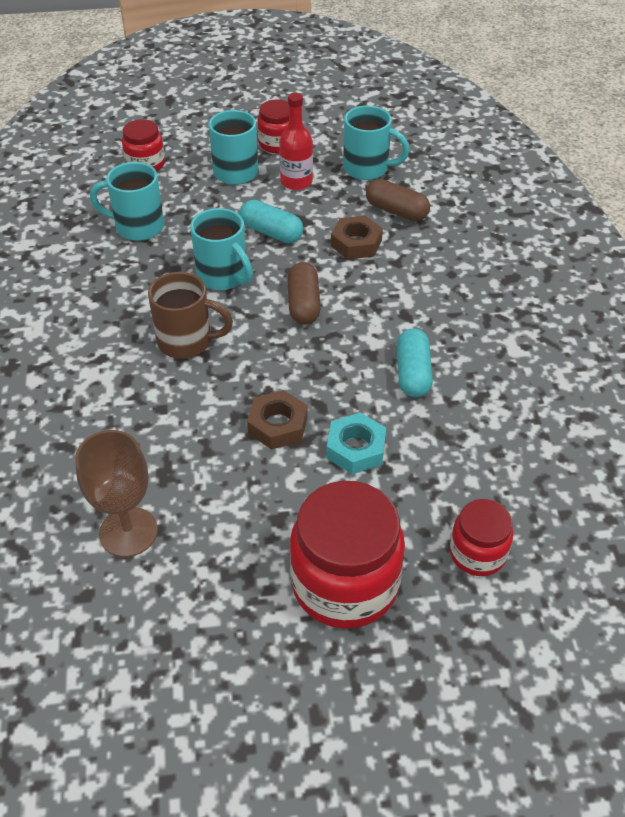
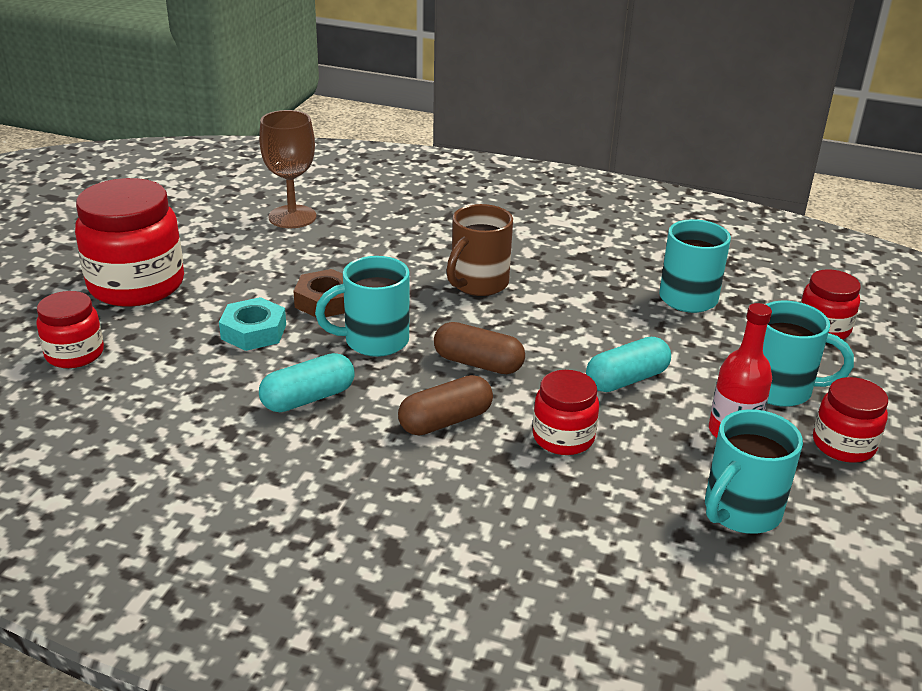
camera: 115 degrees right, 15 degrees down
turquoise mug [190,208,253,290] -> turquoise mug moved to [315,256,410,357]
brown nut [331,216,383,259] -> red jar [533,370,599,455]
brown capsule [366,179,430,221] -> brown capsule moved to [398,375,493,436]
turquoise capsule [397,328,433,397] -> turquoise capsule turned 60 degrees counterclockwise [259,353,354,412]

